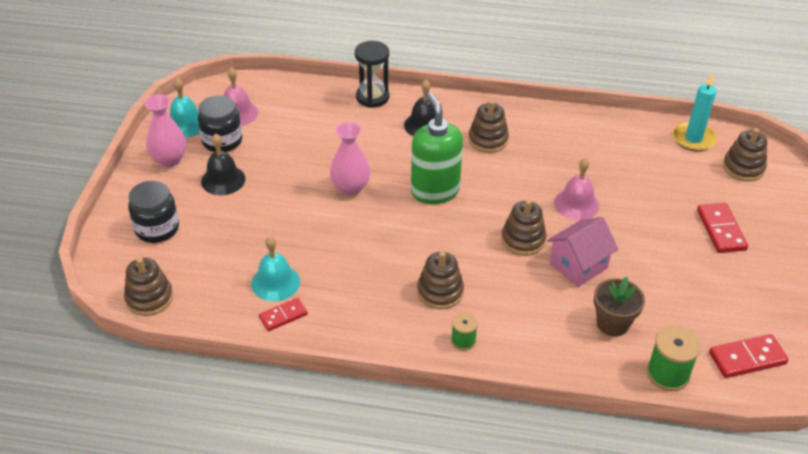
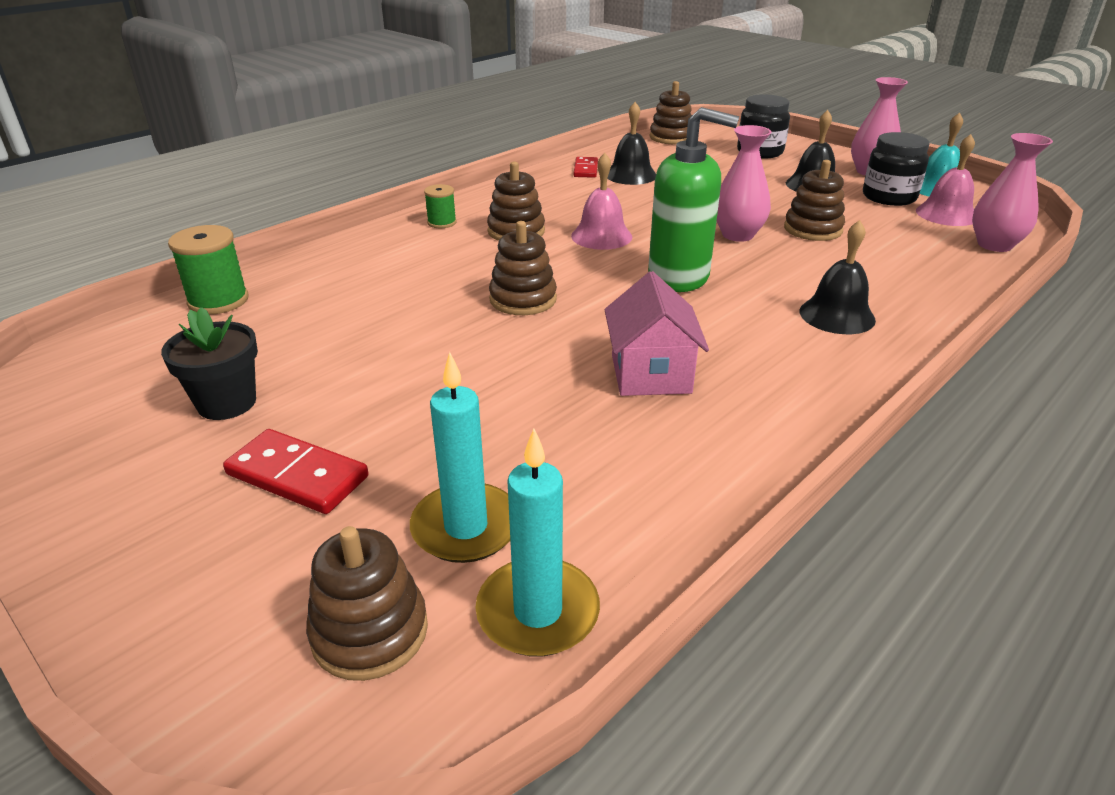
camera: 125 degrees right, 10 degrees down
turquoise bell [251,236,300,301] -> black bell [607,102,656,185]
black hourglass [355,41,389,108] -> none
brown stacking toy [468,100,509,153] -> brown stacking toy moved to [784,160,845,241]
pink house [547,217,619,287] -> pink house moved to [605,271,709,396]
pink bell [554,158,599,220] -> pink bell moved to [571,153,632,250]
brown flower pot [594,277,645,336] -> none
red domino [709,334,789,378] -> none
none -> black flower pot [161,307,258,420]
none -> turquoise candle [410,352,510,563]
none -> pink vase [972,133,1053,252]

